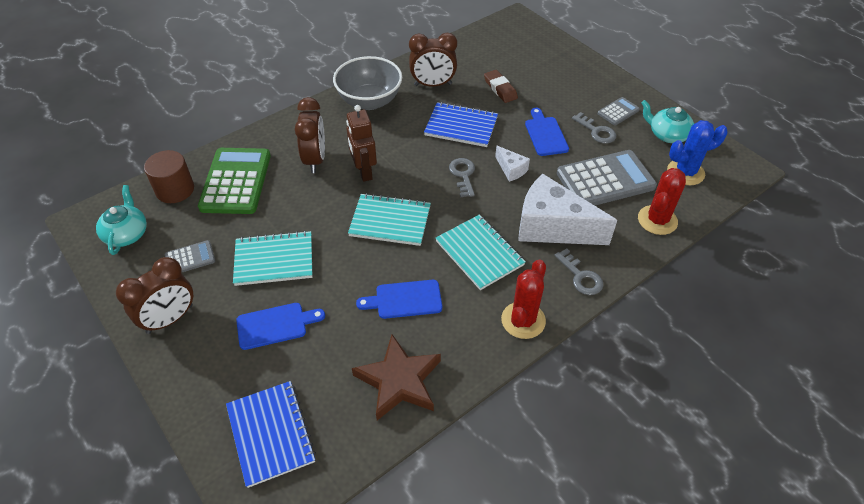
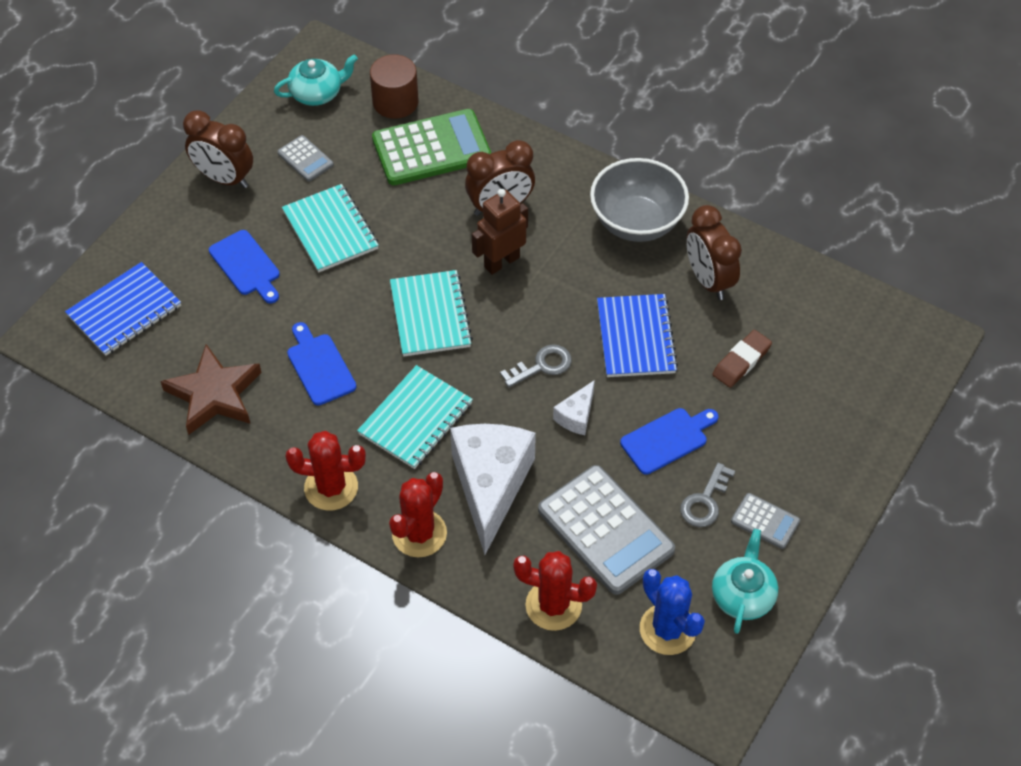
camera: 70 degrees right, 5 degrees up
grey key [554,248,604,295] -> red cactus [389,472,447,557]

